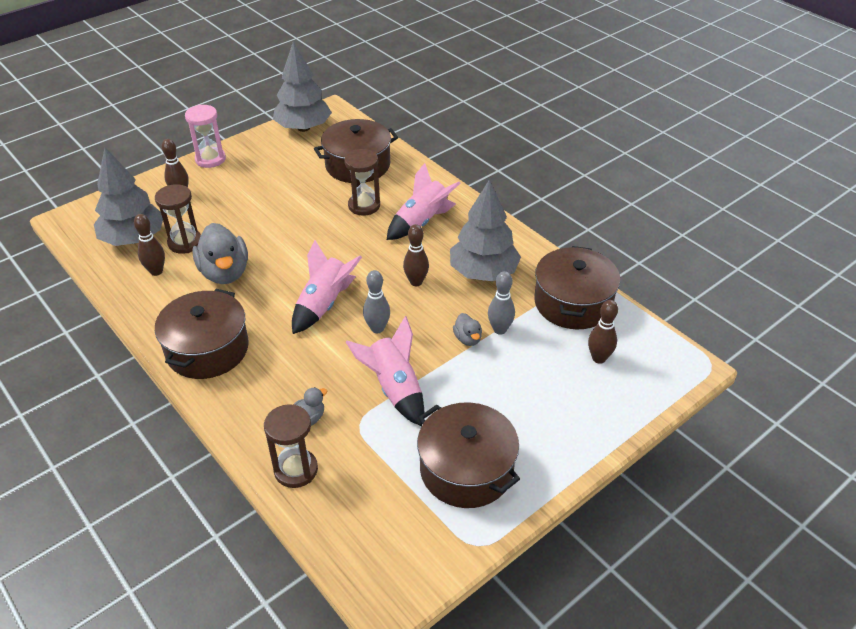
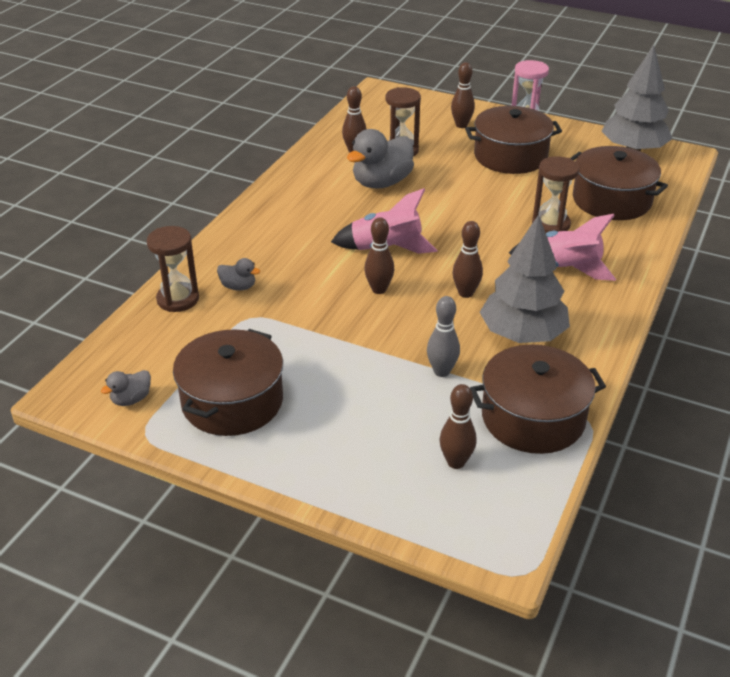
camera: 65 degrees right, 5 degrees down
grey tree [94,147,163,246] -> none
brown pot [155,289,249,379] -> brown pot moved to [465,106,562,174]
pink rocket [346,316,424,426] -> none
grey bowling pin [363,270,390,333] -> brown bowling pin [364,217,394,294]
grey duck [453,313,482,346] -> grey duck moved to [101,370,151,406]

